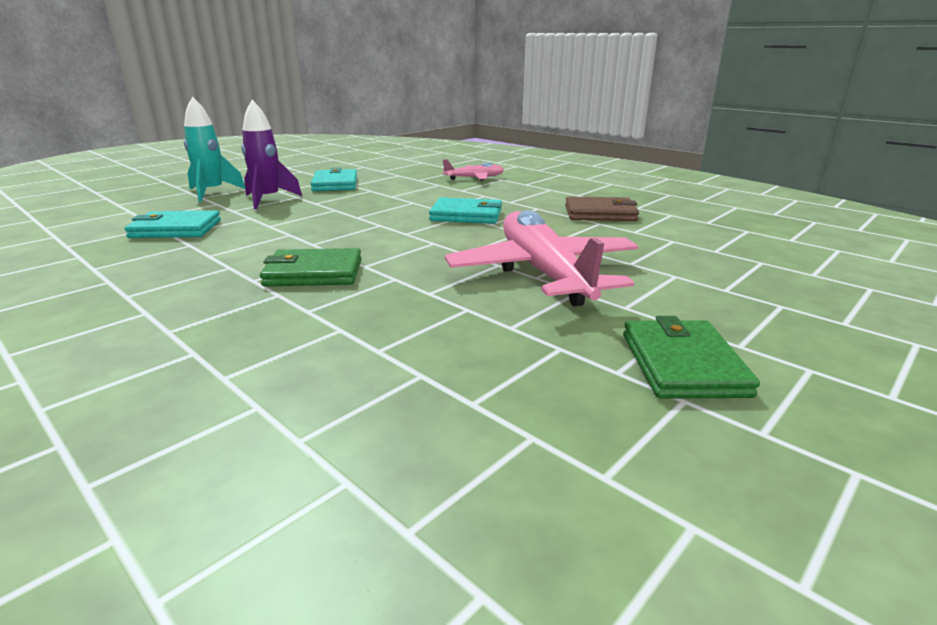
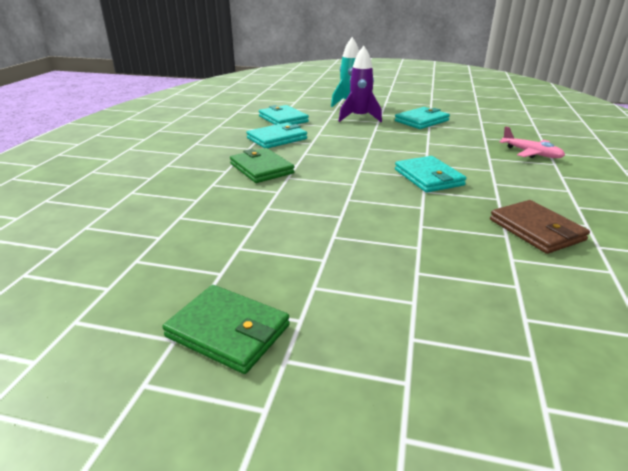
camera: 60 degrees right, 5 degrees up
pink plane [445,210,638,306] -> none
green wallet [623,316,760,398] -> green wallet turned 60 degrees clockwise [162,285,290,374]
none -> turquoise wallet [246,122,307,148]

